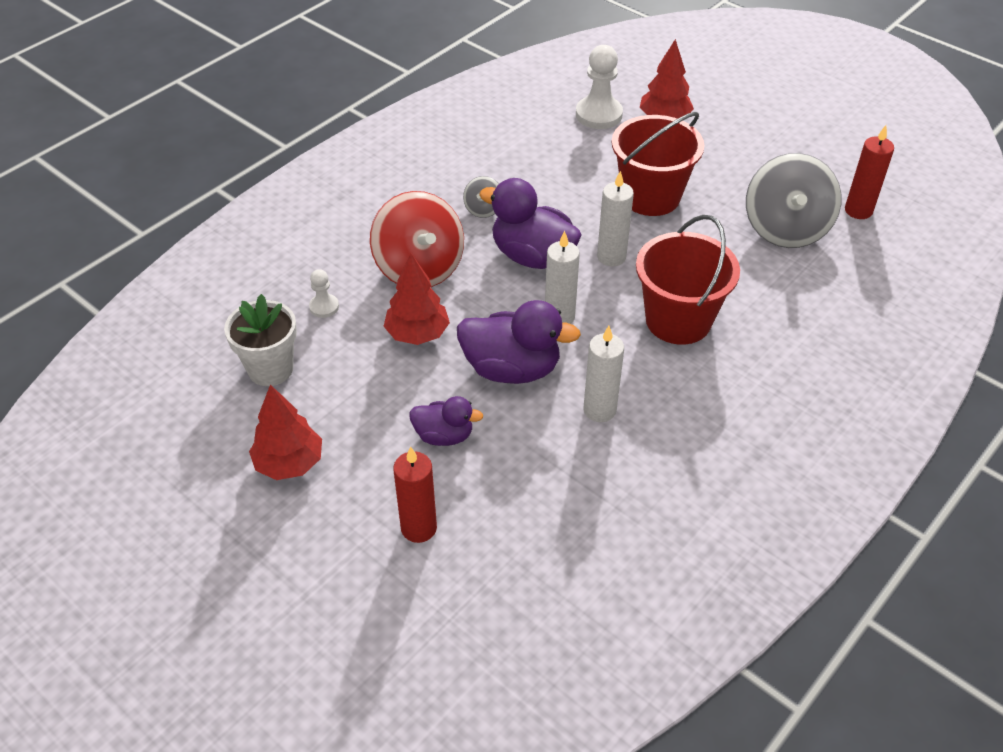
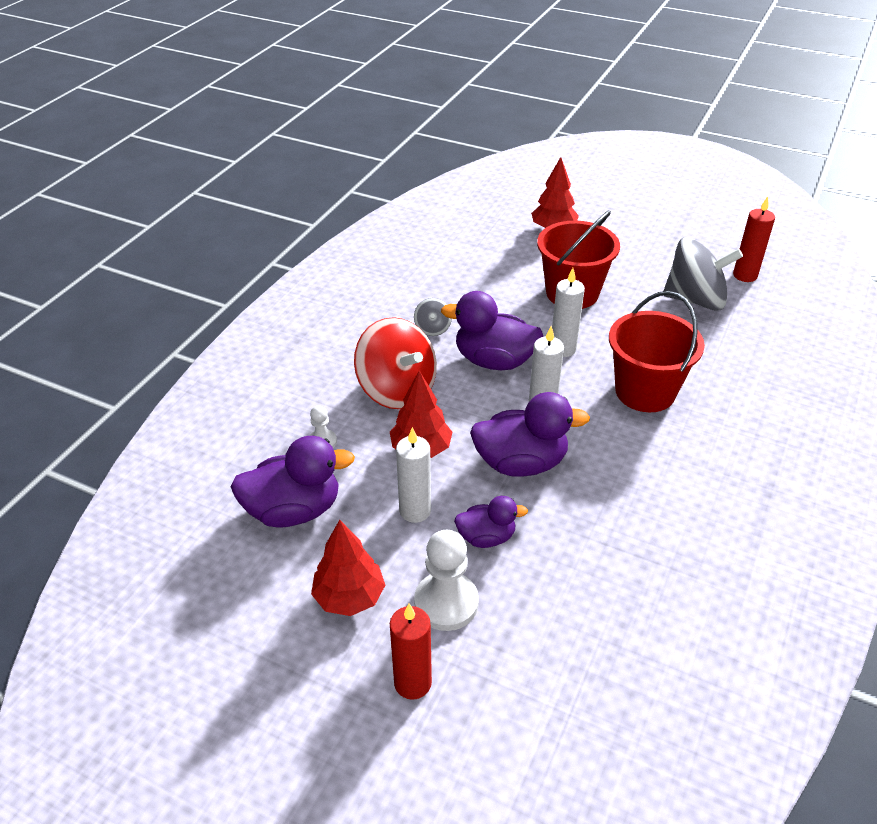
camera: 15 degrees left, 5 degrees down
white flower pot [224,294,297,386] -> purple duck [230,436,355,528]
red candle [393,447,437,543] -> red candle moved to [390,604,432,700]
white pawn [576,45,623,129] -> white pawn moved to [414,530,479,631]
white candle [584,326,624,422] -> white candle moved to [396,427,431,523]
grey spinning top [746,153,842,248] -> grey spinning top turned 75 degrees counterclockwise [664,237,743,311]

